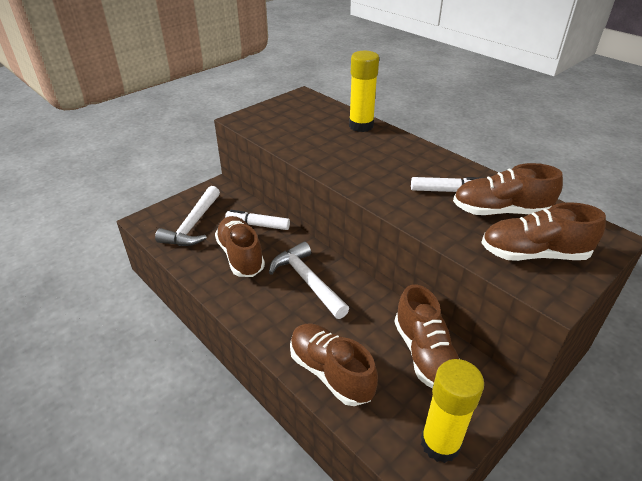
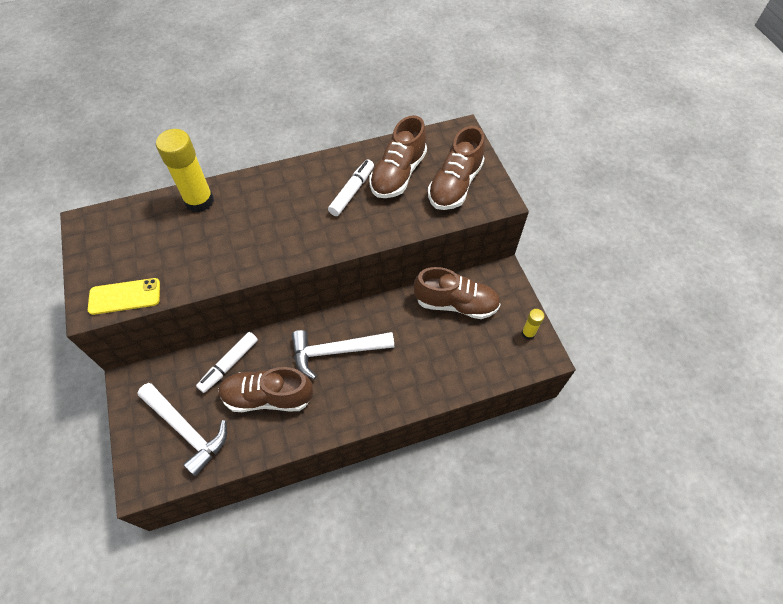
camera: 65 degrees left, 20 degrees up
brown shoe [290,323,378,406] -> none
yellow glue stick [421,359,484,463] -> yellow glue stick [522,309,544,340], size x0.49
none -> yellow phone [88,278,160,315]

